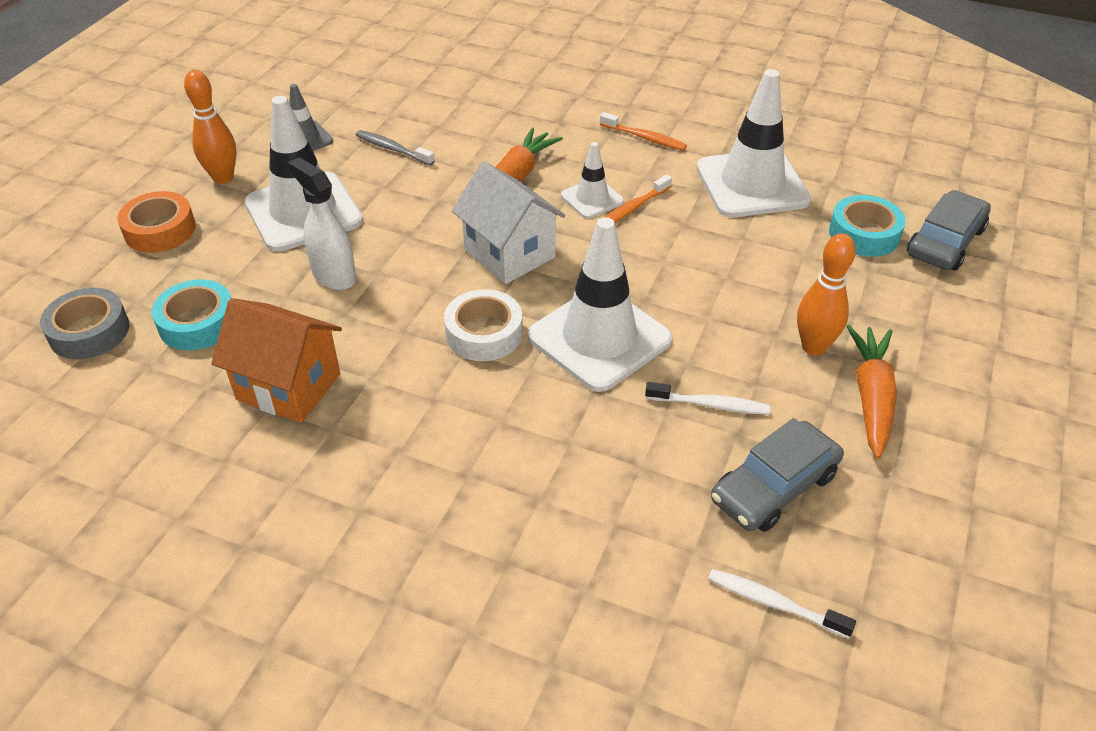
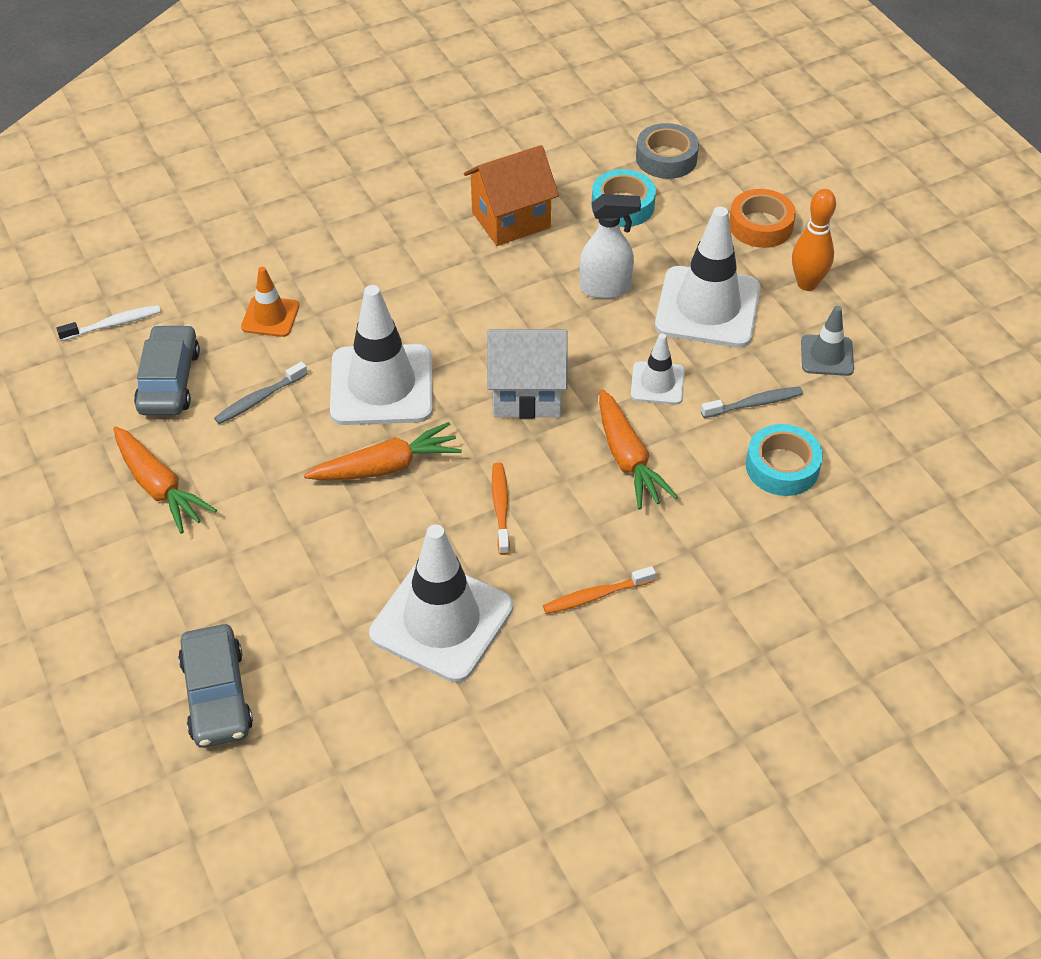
camera: 130 degrees right, 5 degrees up
white tape [444,289,523,361] -> none
white traffic cone [561,142,624,219] -> white traffic cone moved to [631,333,685,404]
white toothbrush [645,382,771,415] -> grey toothbrush [214,361,308,424]
orange bowling pin [797,233,856,355] -> none
turquoise tape [829,195,906,257] -> turquoise tape moved to [746,424,823,496]
none -> orange traffic cone [241,267,299,337]
none -> orange carrot [304,422,462,480]

